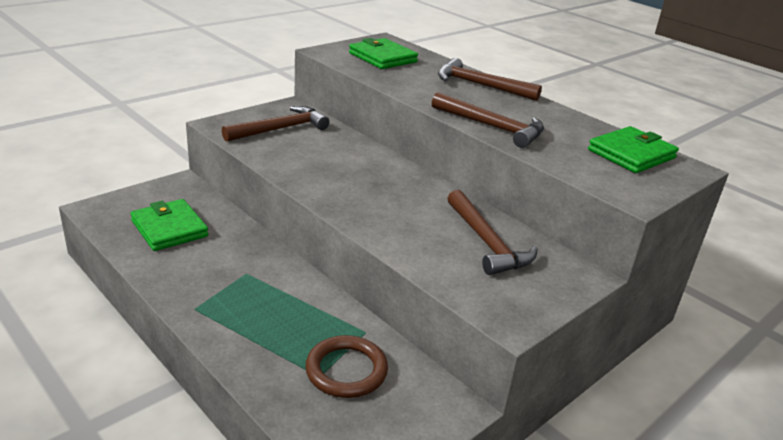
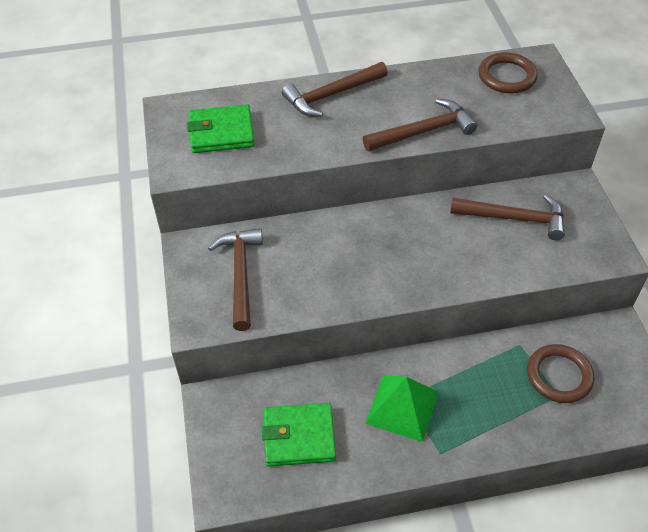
camera: 55 degrees left, 20 degrees up
green wallet [588,126,679,173] -> brown ring [478,52,538,93]
none -> green pyramid [365,375,438,442]

